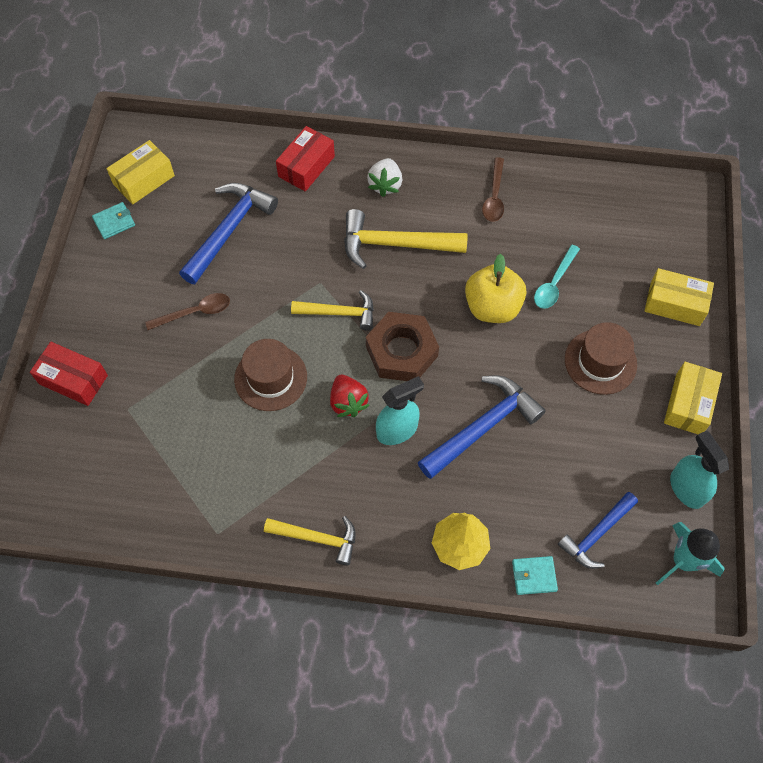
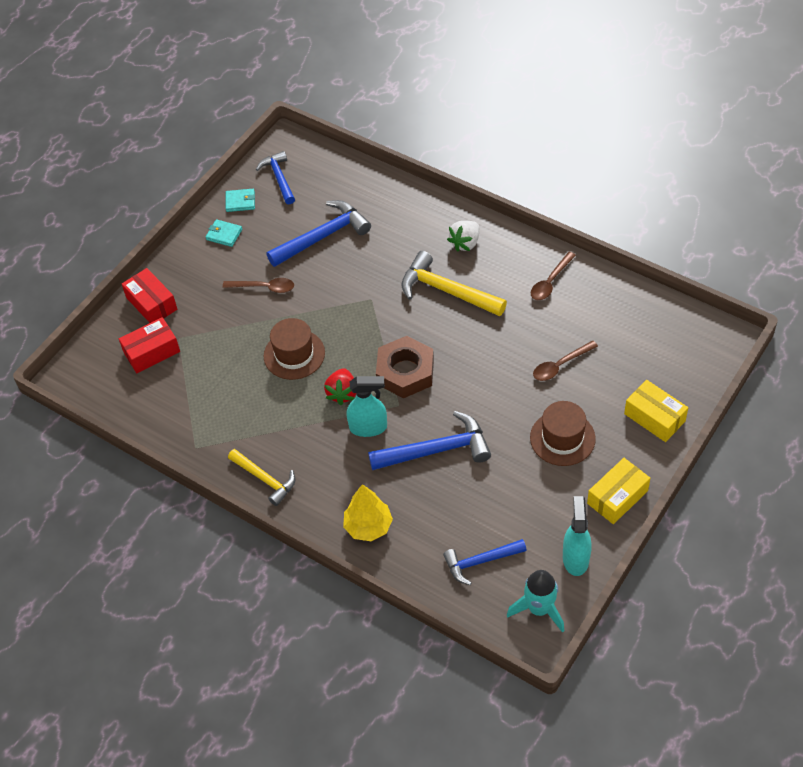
camera: 30 degrees right, 10 degrees down
yellow box [106,140,175,204] -> blue hammer [256,151,295,204]
red box [276,126,335,192] -> red box moved to [119,317,180,373]
yellow hammer [291,290,374,331] -> none
yellow apple [465,254,526,323] -> none
turquoise wallet [512,556,558,595] -> turquoise wallet moved to [206,219,242,247]
turquoise spoon [534,245,580,309] -> brown spoon [533,341,598,381]

